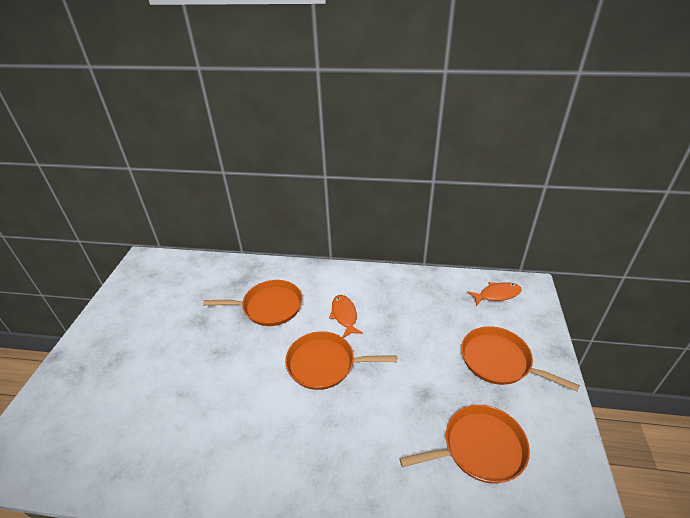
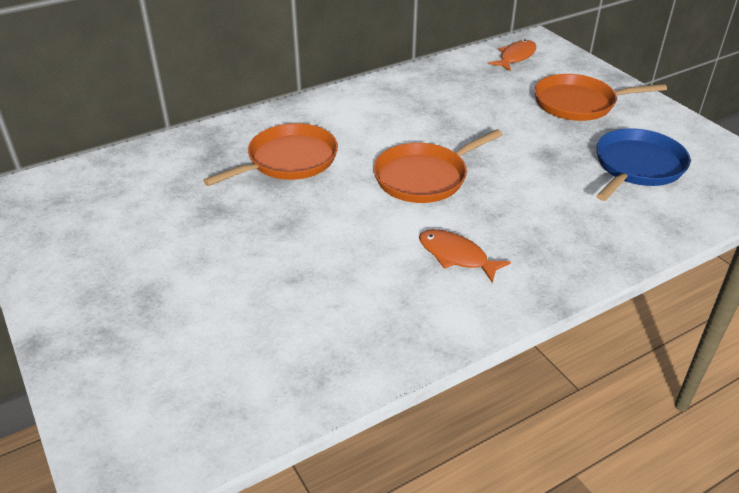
camera: 40 degrees left, 0 degrees up
orange fish [329,295,363,338] -> orange fish moved to [419,229,511,283]
orange pan [399,405,530,483] -> blue pan [596,128,691,201]

